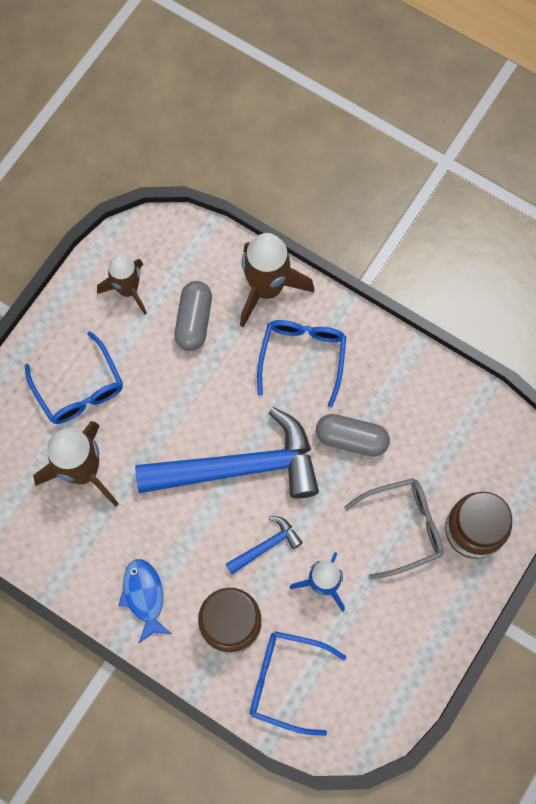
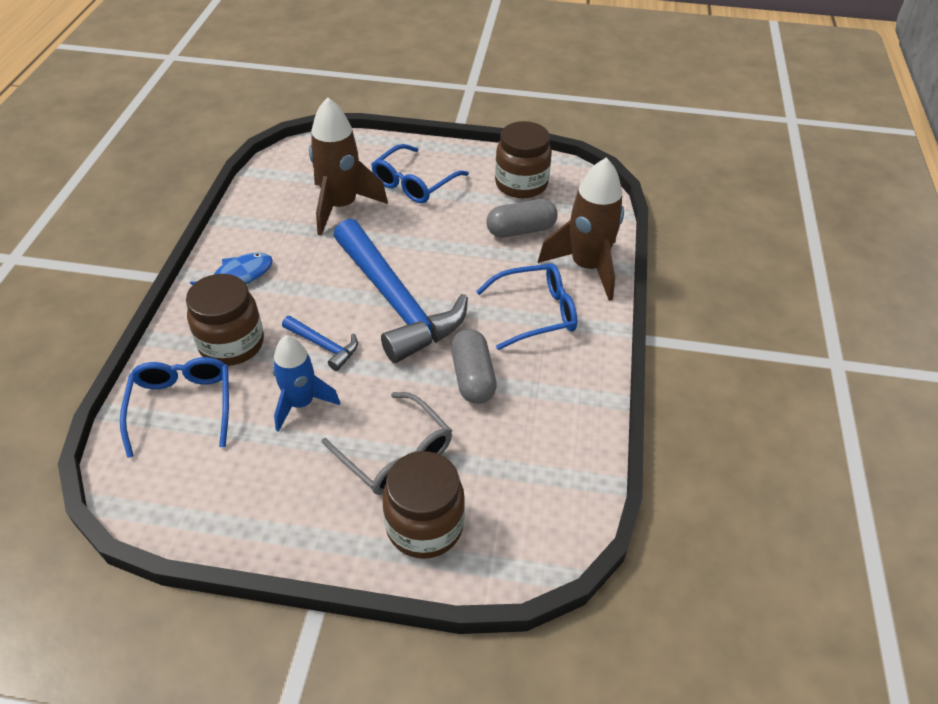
camera: 65 degrees right, 25 degrees down
brown rocket [97,254,147,315] -> brown jar [495,121,552,198]

